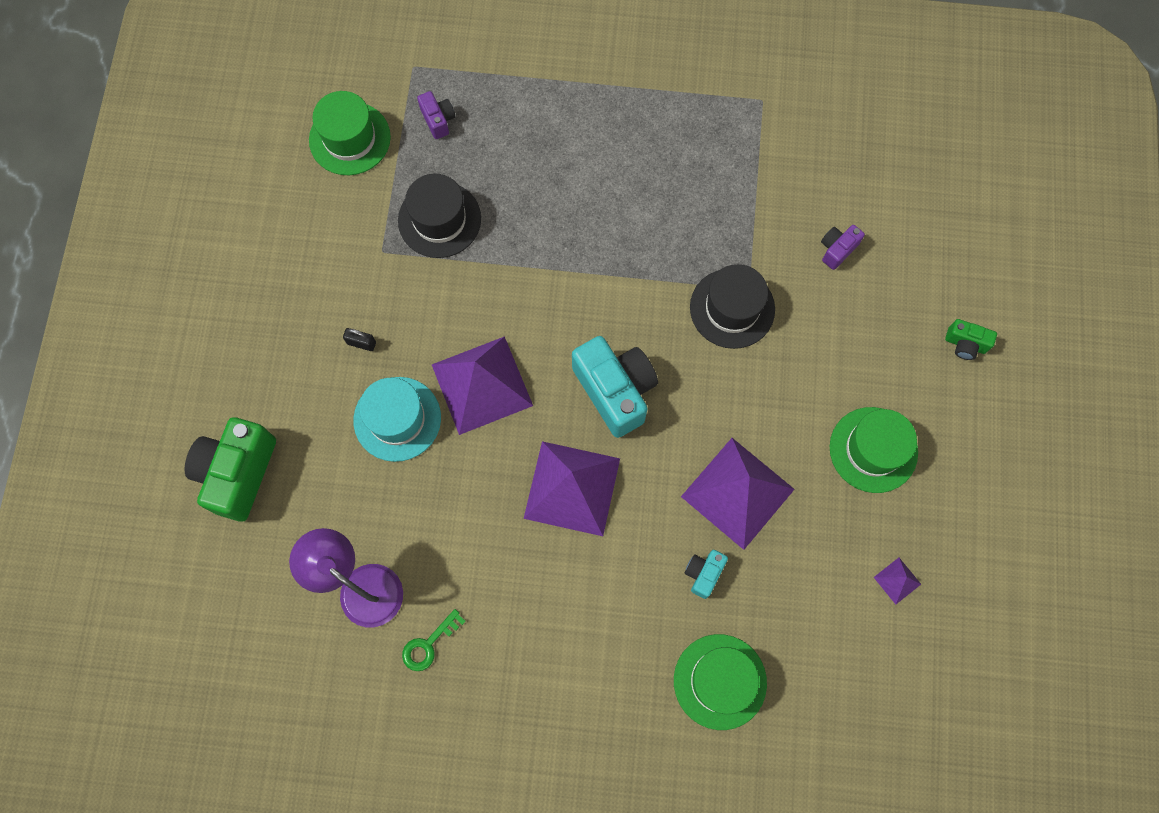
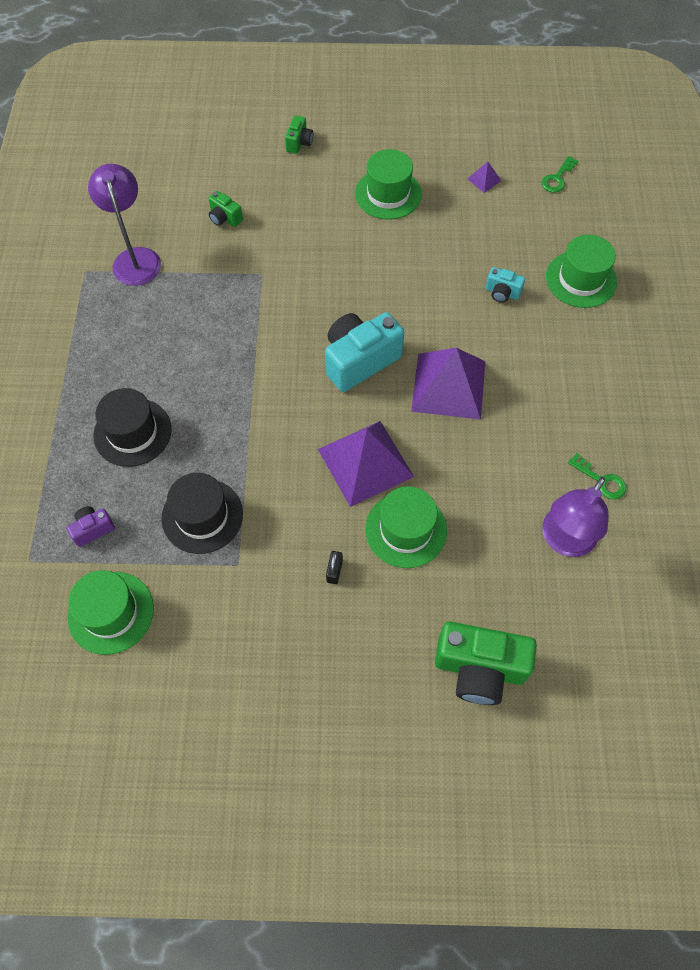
camera: 95 degrees left, 10 degrees down
turquoise hat [353,377,441,462] -> green hat [365,486,447,568]
purple pyramid [681,438,795,550] -> none
black hat [690,264,775,349] -> black hat moved to [93,388,172,467]
purple camera [821,225,865,270] -> green camera [208,191,243,227]
none -> purple lamp [88,164,161,286]
none -> green key [542,156,578,193]

